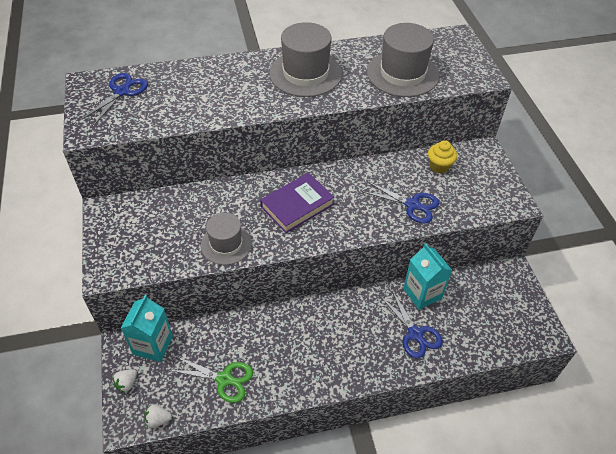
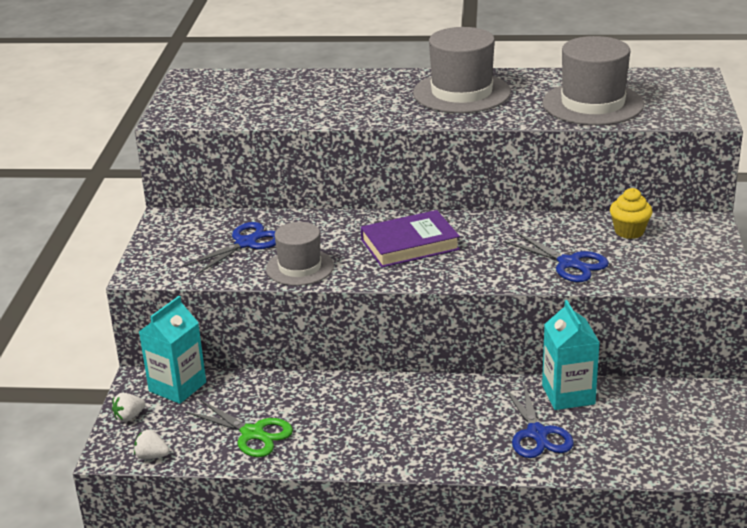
camera: 20 degrees right, 20 degrees down
blue scissors [82,73,148,125] -> blue scissors moved to [183,222,276,275]

